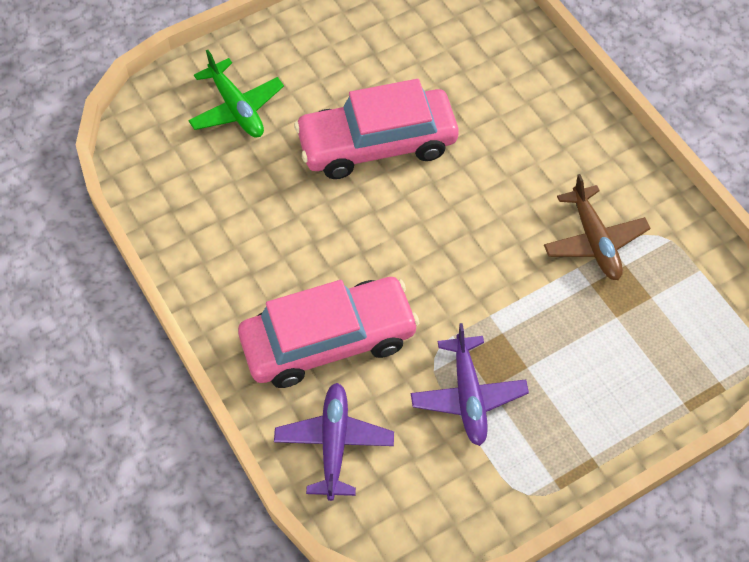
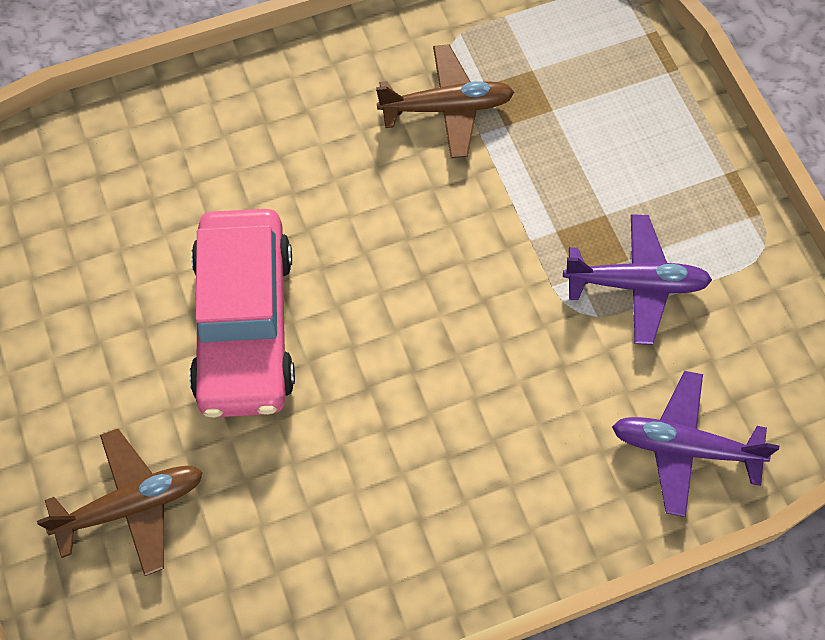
camera: 80 degrees left, 5 degrees up
green plane [188,50,284,137] -> brown plane [37,429,203,576]
pink car [238,277,419,388] -> none

